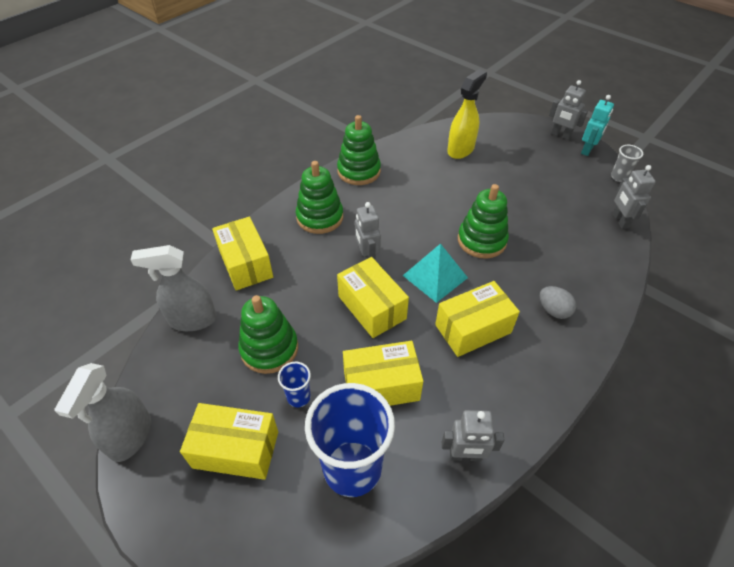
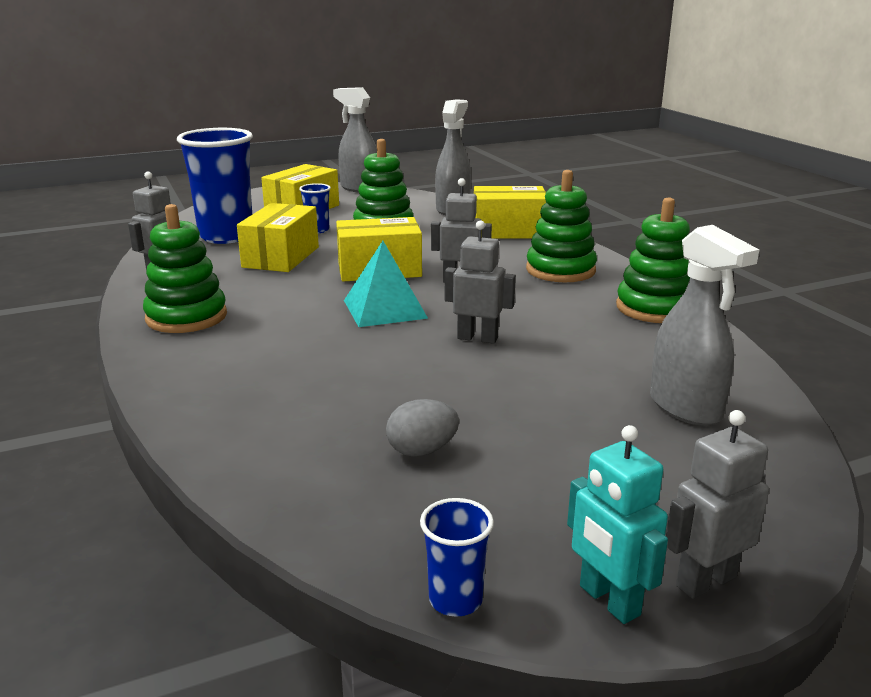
camera: 115 degrees right, 25 degrees down
yellow box [435,281,520,357] -> none
yellow spray bottle [447,69,487,159] -> grey spray bottle [650,225,759,426]
green stacking toy [458,184,509,258] -> green stacking toy moved to [143,204,227,333]
grey egg [540,286,576,319] -> grey egg moved to [386,399,459,457]
grey cup [611,145,643,182] -> blue cup [420,498,494,617]
grey robot [612,165,656,229] -> grey robot moved to [445,220,516,344]

